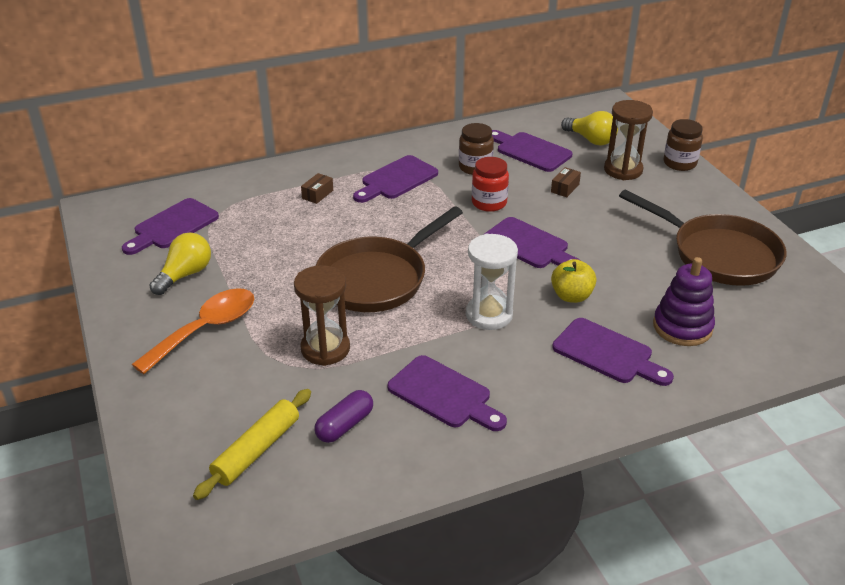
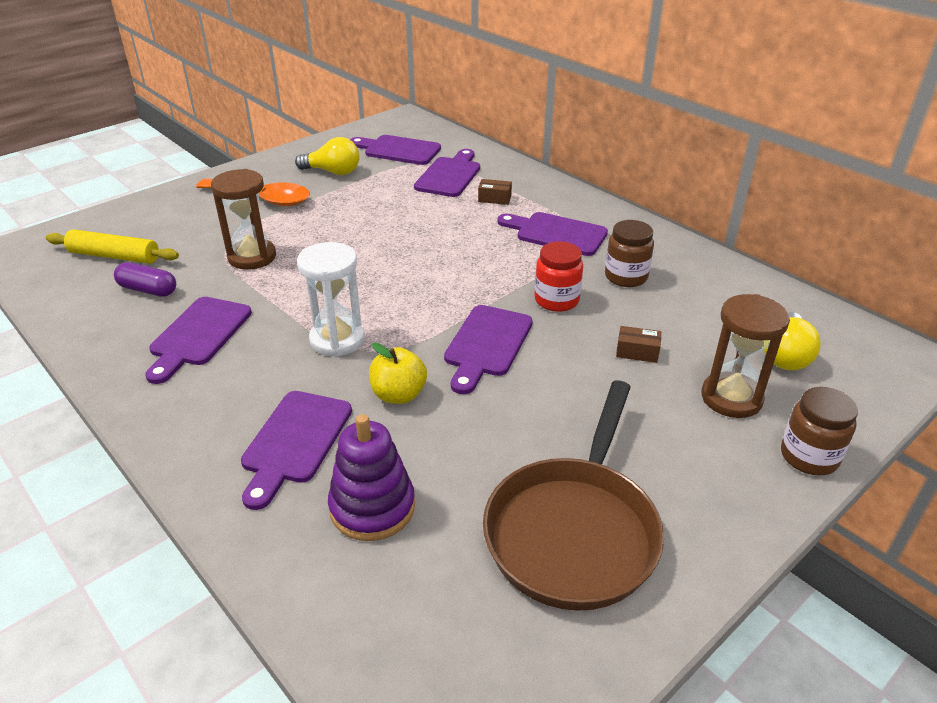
camera: 70 degrees right, 0 degrees up
brown pan [316,206,463,312] -> none
purple cutting board [492,130,572,172] -> purple cutting board moved to [414,149,480,197]

